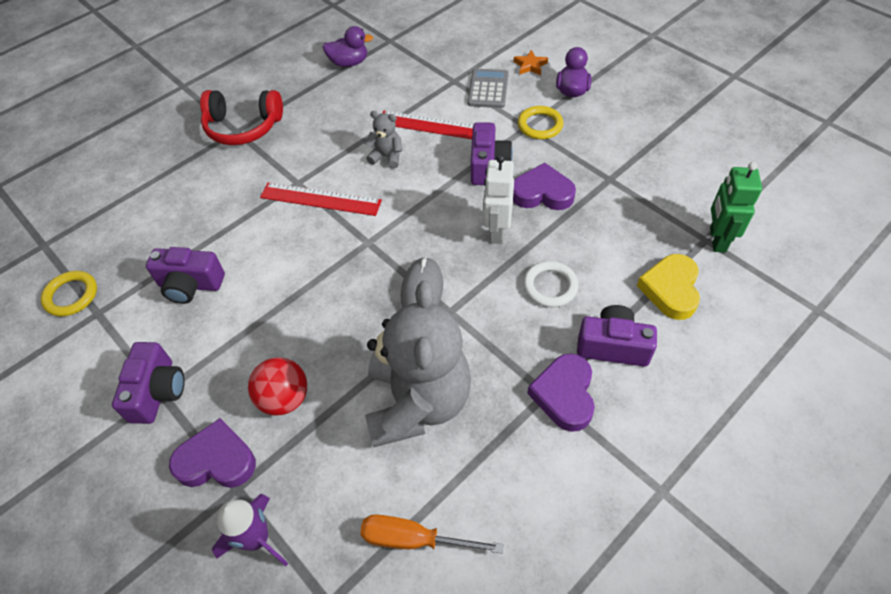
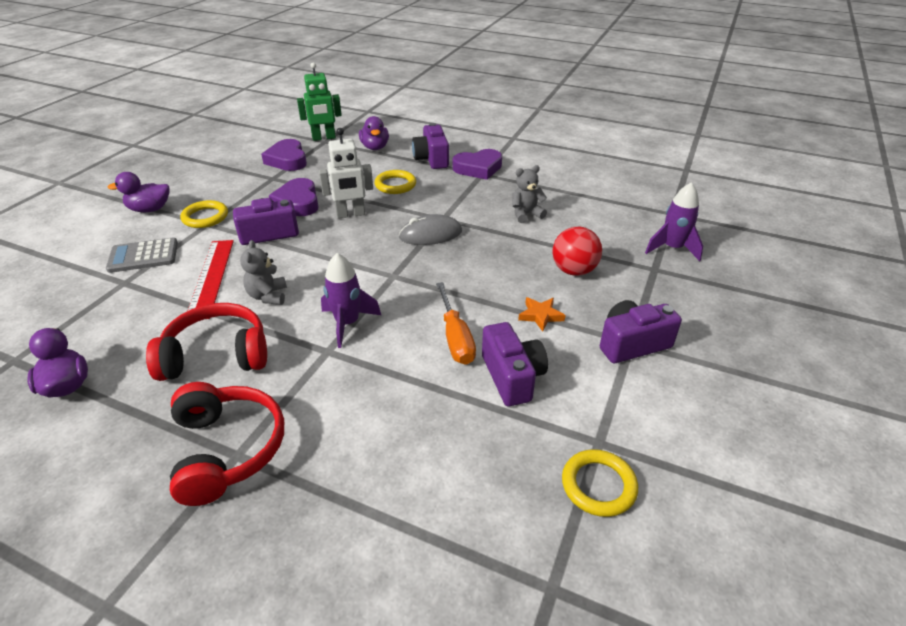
camera: 115 degrees left, 15 degrees down
purple heart [169,418,256,488] -> purple heart moved to [261,139,307,171]
red ruler [260,182,382,216] -> purple rocket [321,253,381,348]
orange screwdriver [360,514,504,554] -> orange screwdriver moved to [436,282,476,365]
grey teddy bear [365,281,471,447] -> grey teddy bear [513,165,547,223], size x0.42
orange star [514,50,548,75] -> orange star moved to [518,297,565,332]
white ring [523,261,578,307] -> yellow ring [374,170,416,194]
yellow heart [637,254,700,320] -> purple duck [359,116,389,150]
none -> red headphones [146,303,267,381]

